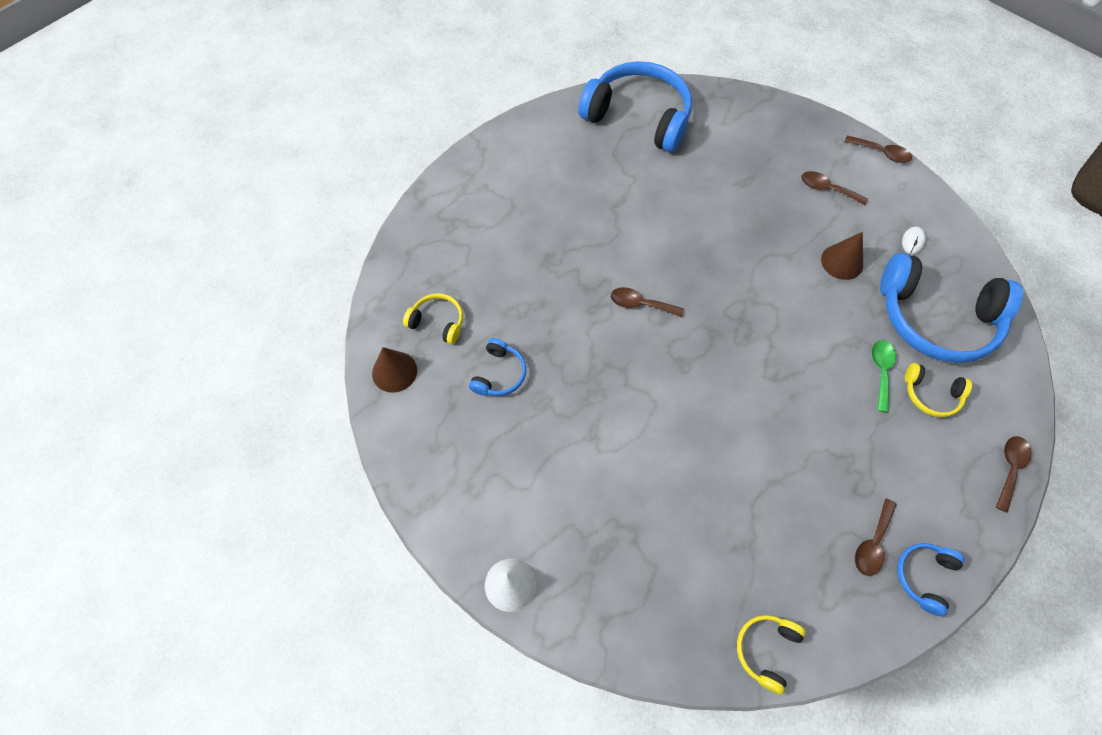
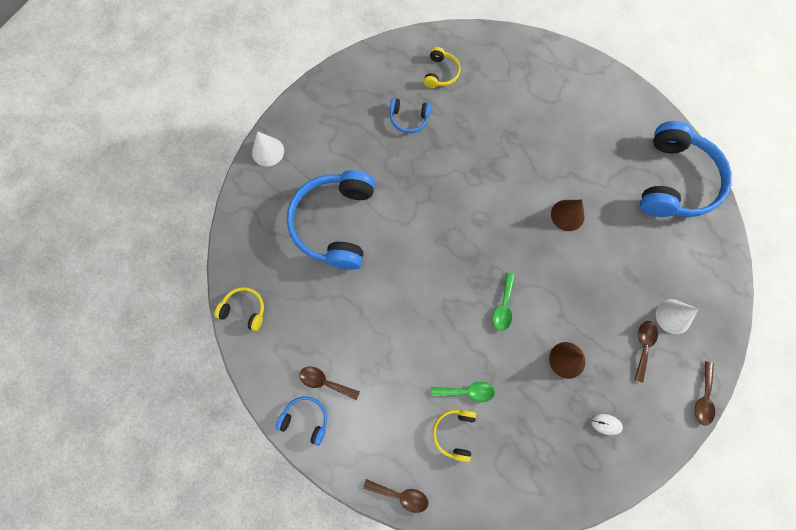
camera: 80 degrees right, 10 degrees up
brown cone [372,347,417,393] -> brown cone moved to [551,200,585,231]
brown spoon [611,287,684,317] -> none
blue headphones [880,253,1023,363] -> blue headphones moved to [287,170,375,270]
none -> green spoon [493,273,515,331]
none -> white cone [656,299,698,334]

